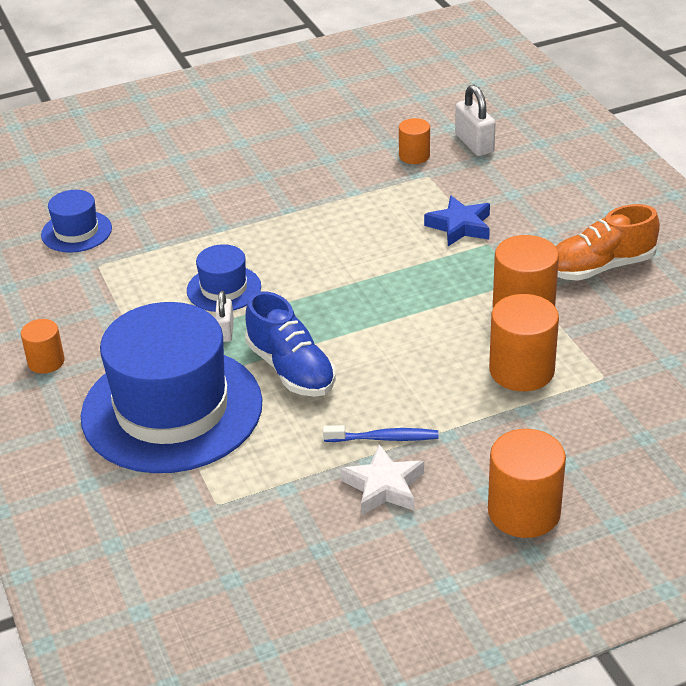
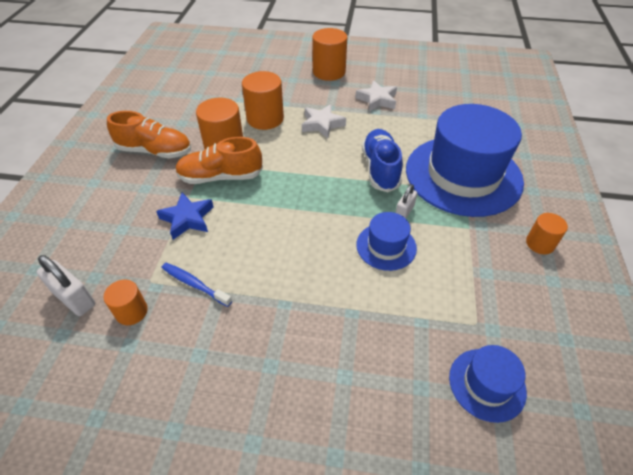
camera: 150 degrees left, 10 degrees up
blue toothbrush [323,425,438,442] -> blue toothbrush moved to [162,263,232,307]
white padlock [455,84,496,156] -> white padlock turned 60 degrees counterclockwise [37,255,95,316]
none -> orange shoe [175,137,263,184]
none -> white star [302,104,346,139]

